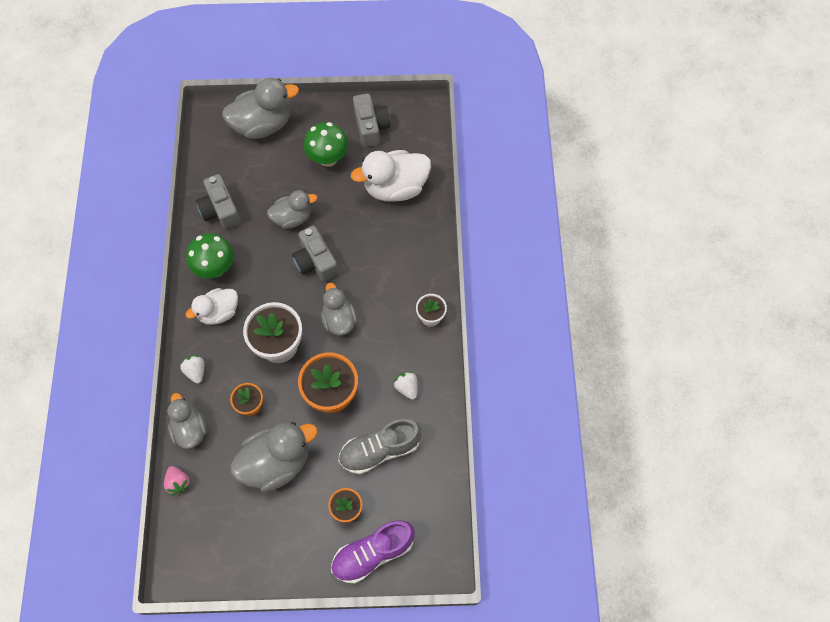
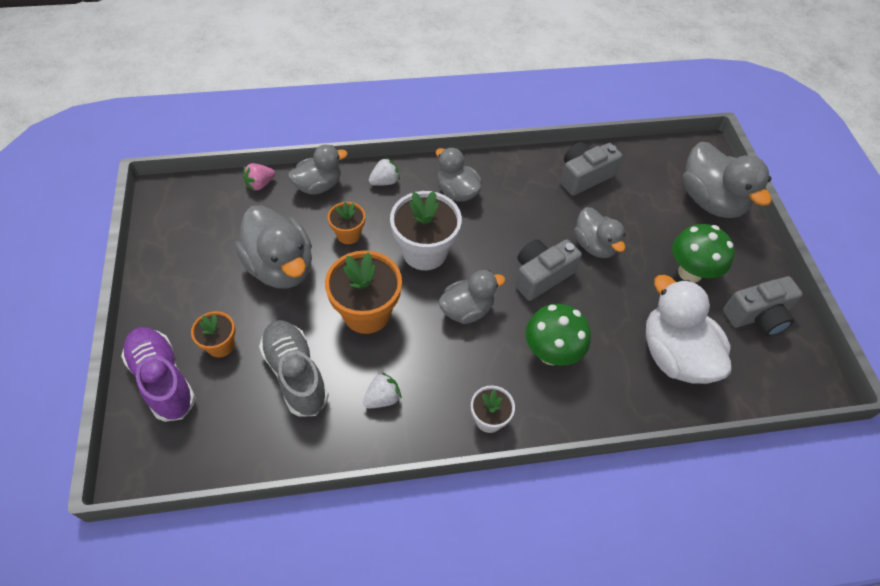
camera: 80 degrees right, 10 degrees down
green mushroom [186,233,234,278] -> green mushroom moved to [525,304,591,366]
white duck [186,288,238,325] -> grey duck [436,147,482,202]

